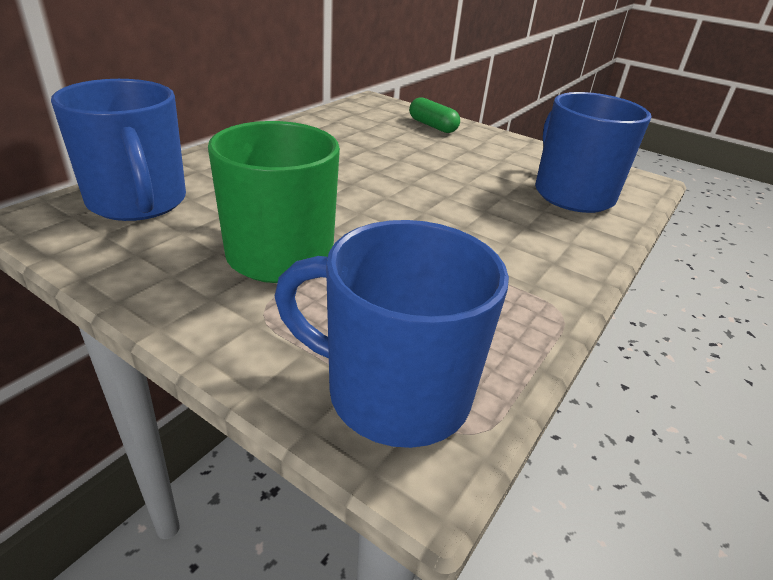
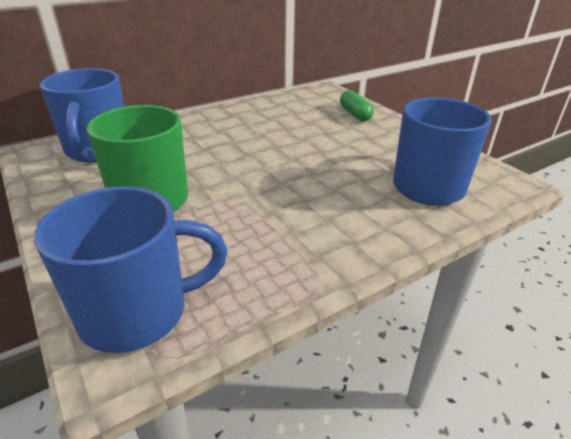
camera: 25 degrees right, 0 degrees up
blue mug [275,220,509,448] -> blue mug turned 120 degrees clockwise [34,186,228,353]

